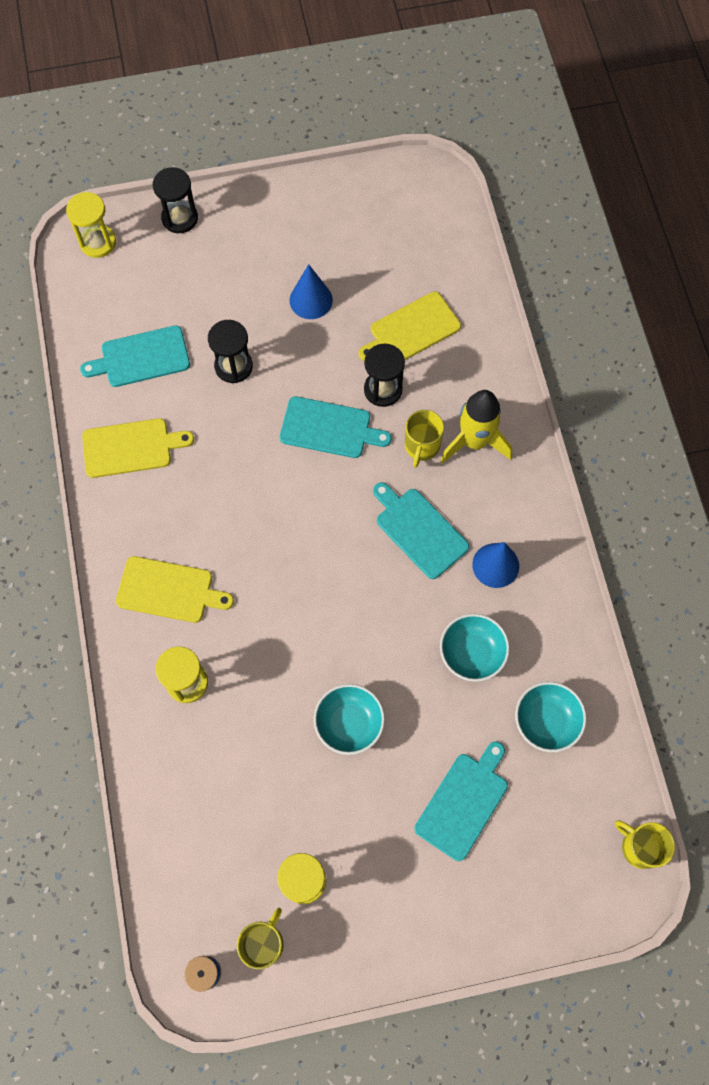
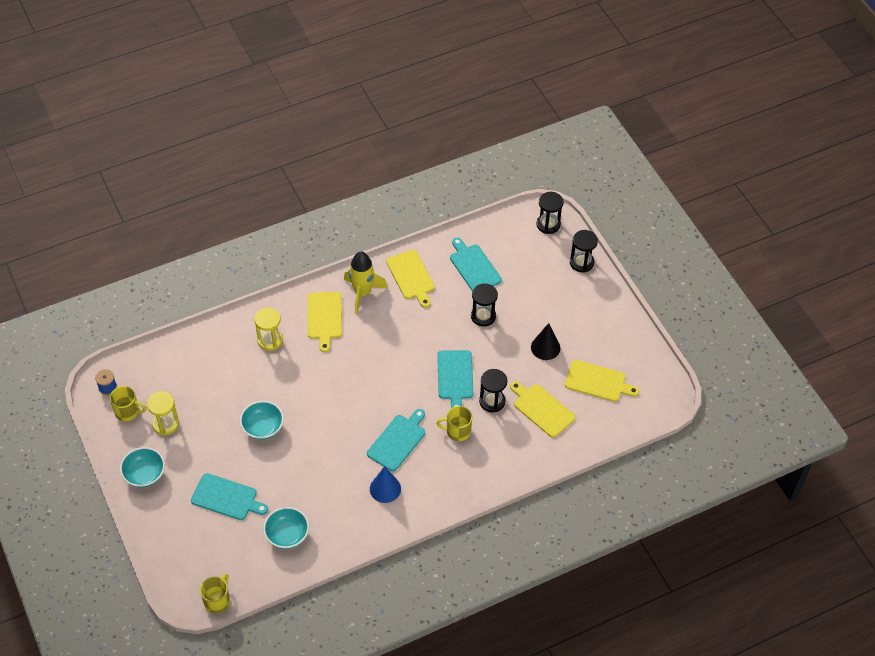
camera: 75 degrees right, 15 degrees down
yellow hourglass [66,192,116,258] -> black hourglass [536,192,564,234]
blue cone [290,264,333,319] -> black cone [531,323,560,360]
turquoise bowl [440,614,510,682] -> turquoise bowl moved to [120,447,165,488]
yellow rocket [441,390,512,463] -> yellow rocket moved to [344,252,388,314]
none -> yellow cutting board [565,360,639,402]

